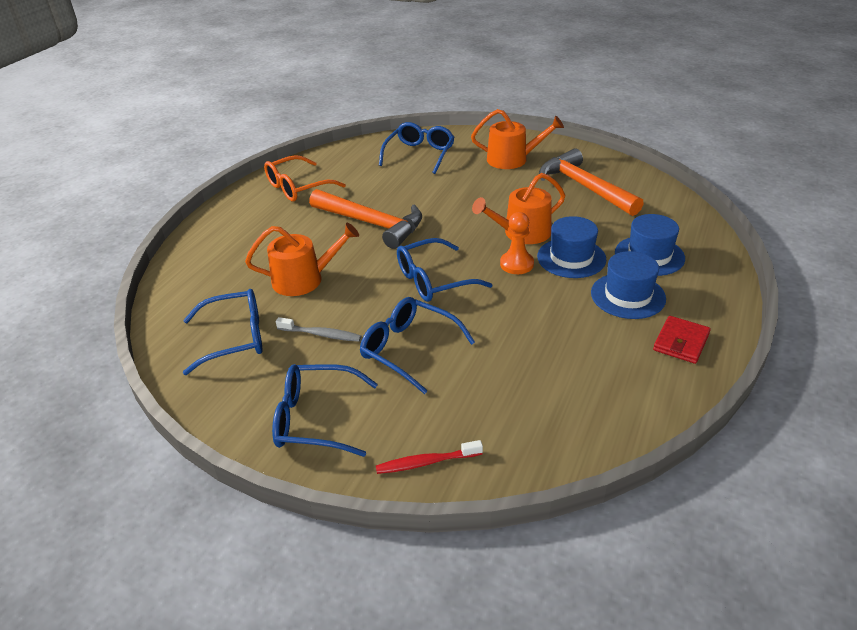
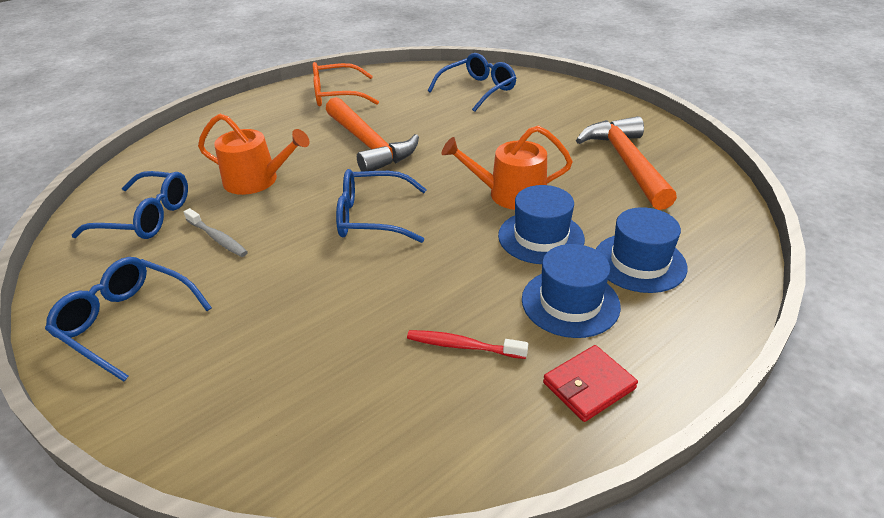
camera: 25 degrees right, 0 degrees up
blue glasses [360,297,475,394] -> none
red toothbrush [376,440,483,474] -> red toothbrush moved to [407,330,528,359]
orange watering can [471,109,564,169] -> none
orange pawn [500,212,534,274] -> none

